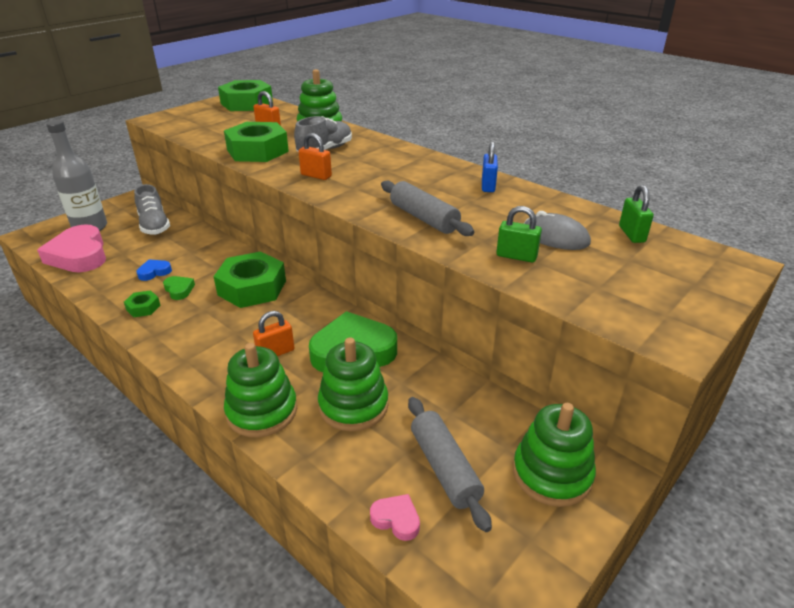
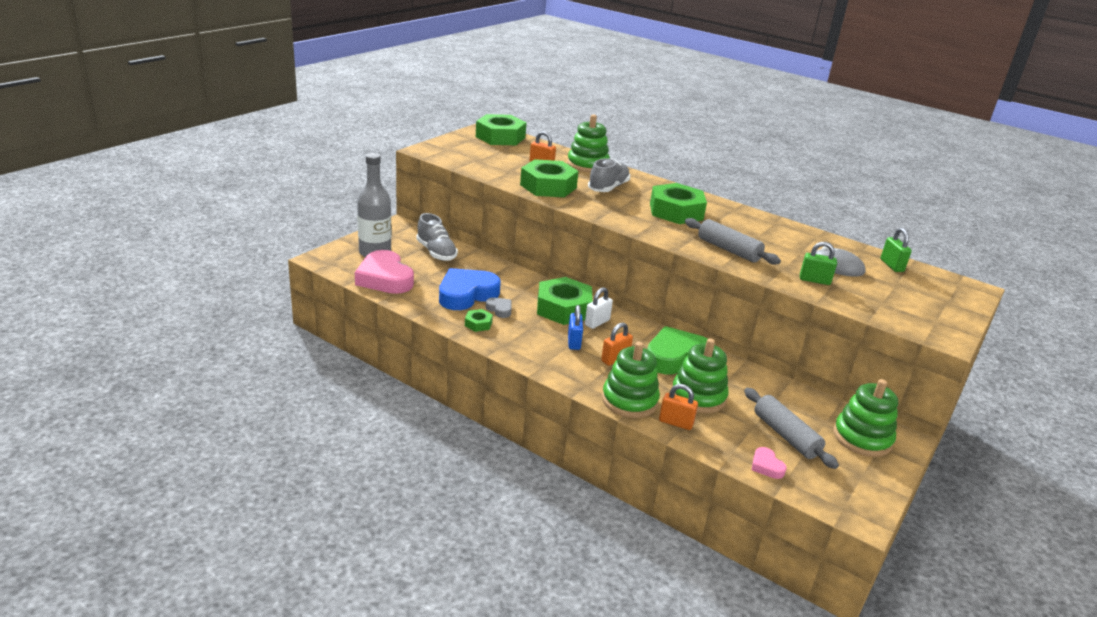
camera: 10 degrees left, 5 degrees down
blue heart [137,259,172,281] -> blue heart [439,268,501,310], size x2.23
green heart [163,276,195,300] -> grey heart [486,297,512,318]
orange padlock [298,133,332,180] -> orange padlock moved to [659,384,698,430]
pink heart [370,494,420,541] -> pink heart turned 135 degrees counterclockwise [752,447,787,479]
blue padlock [482,142,498,192] -> blue padlock moved to [568,305,583,350]
none -> white padlock [585,287,613,329]
none -> green nut [650,183,707,224]

